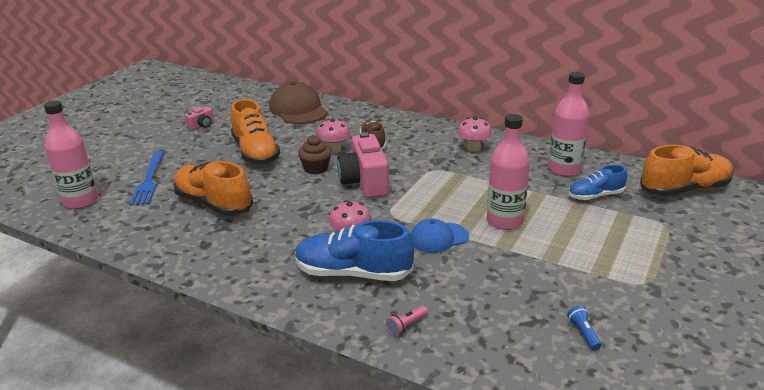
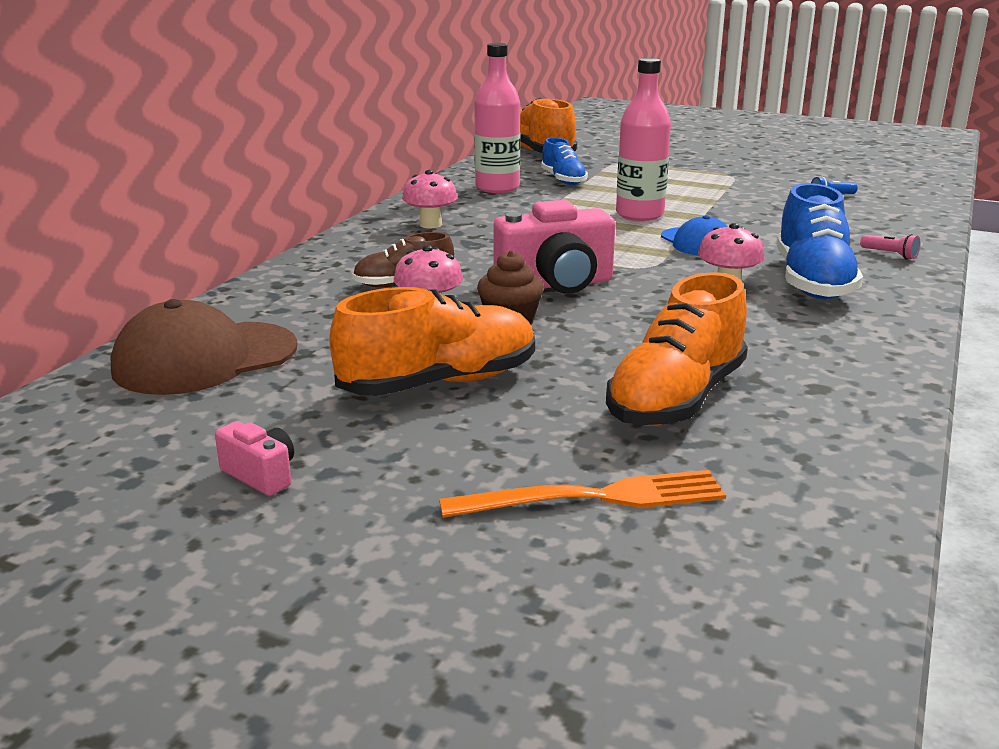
camera: 95 degrees left, 5 degrees down
pink bottle [44,100,98,209] -> none
blue fork [130,151,164,206] -> orange fork [439,470,726,518]

